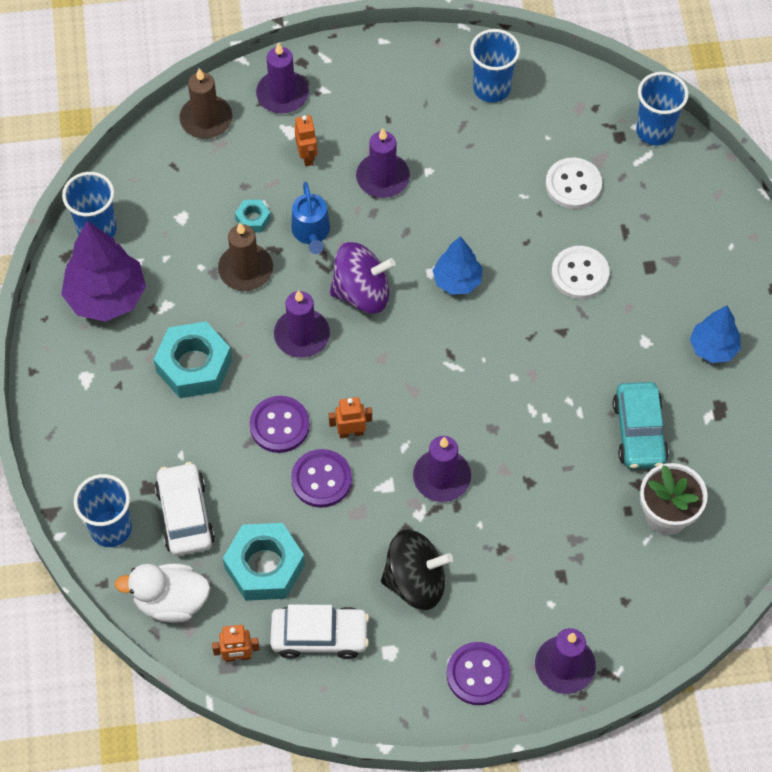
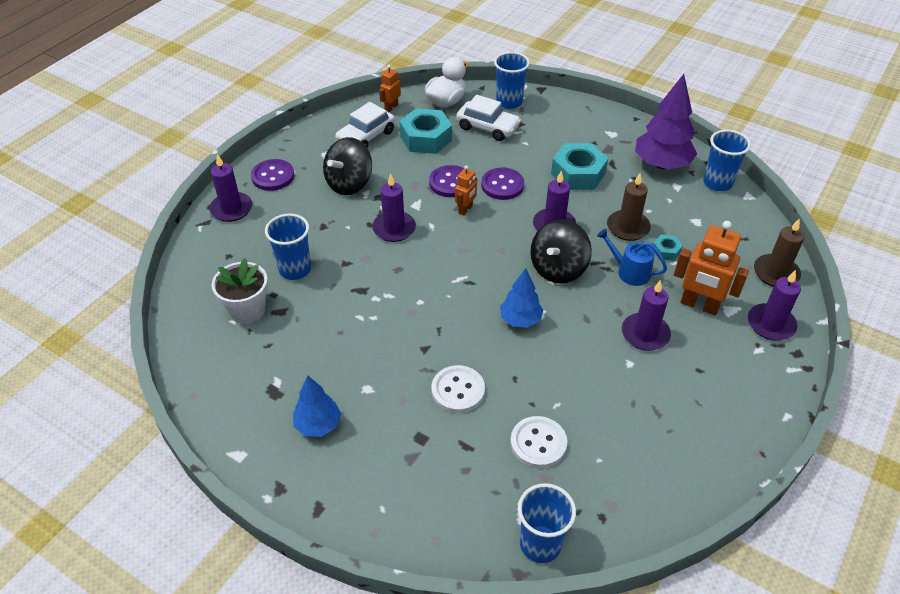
camera: 130 degrees right, 15 degrees down
orange robot [294,115,318,166] -> orange robot [674,221,749,315], size x1.84
purple spinning top [330,242,396,314] -> black spinning top [530,220,592,283]
blue cup [470,29,520,103] -> blue cup moved to [265,214,311,280]
turquoise car [613,382,669,469] -> none

